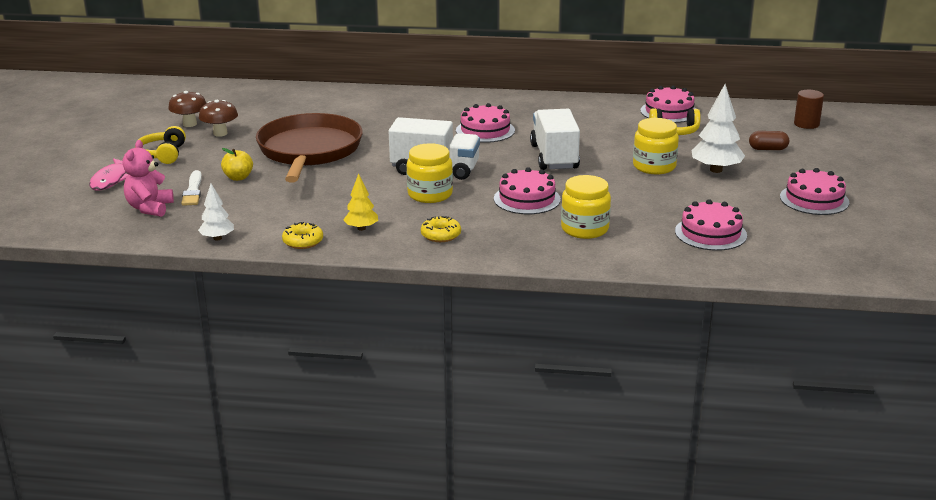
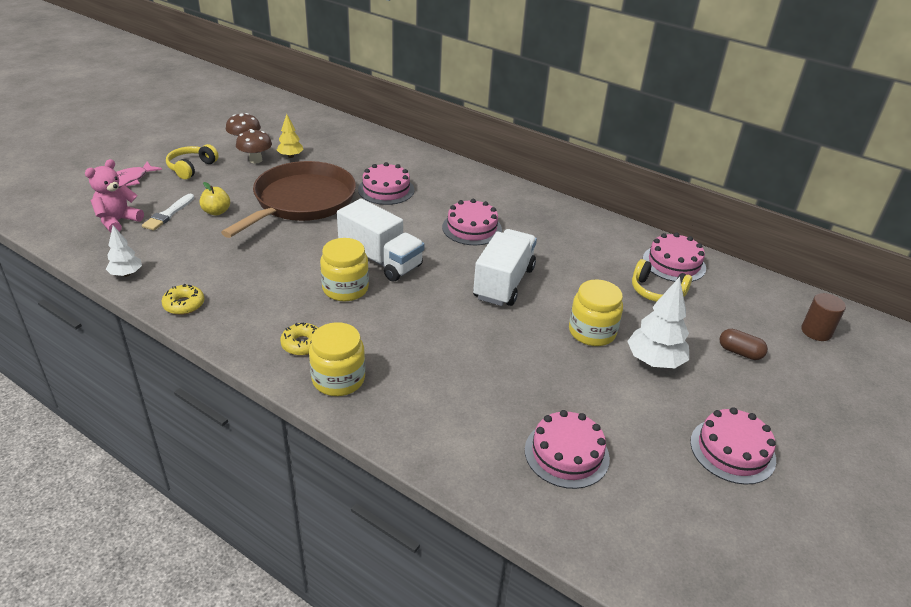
camera: 25 degrees right, 10 degrees up
yellow tree [343,173,378,231] -> yellow tree moved to [277,114,304,158]
pink cake [494,167,561,214] -> pink cake moved to [358,162,414,205]
yellow jar [561,175,611,239] -> yellow jar moved to [309,322,365,396]

